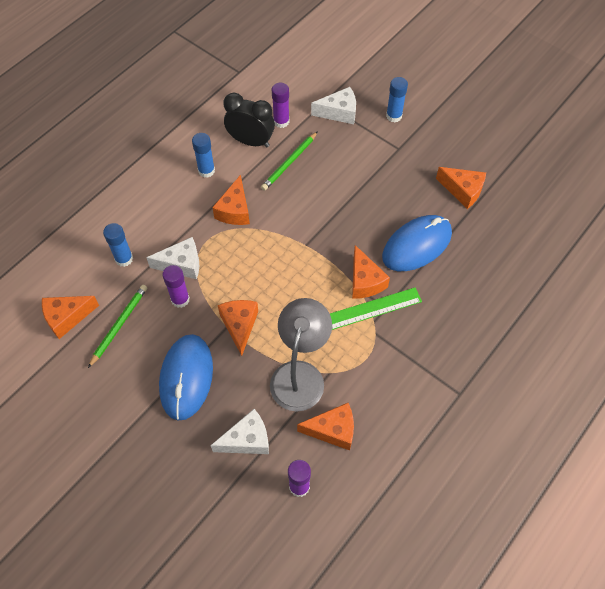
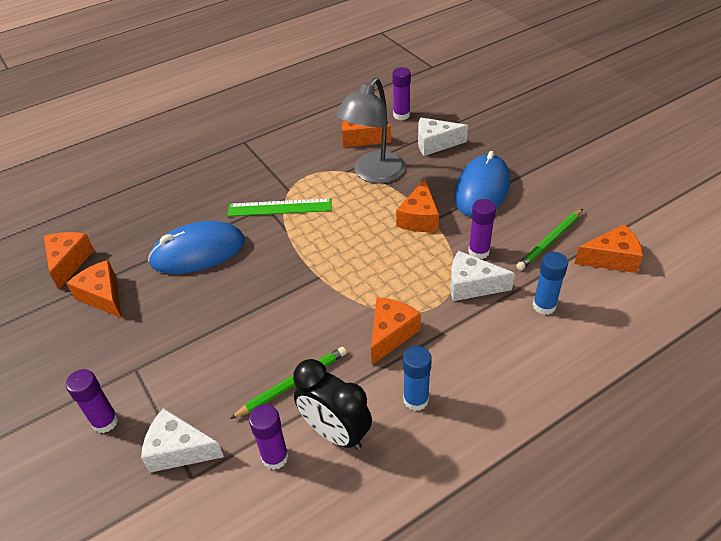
camera: 160 degrees left, 15 degrees down
orange cheese [352,245,390,298] -> orange cheese moved to [44,232,94,290]
blue glue stick [386,77,408,123] -> purple glue stick [66,369,118,433]

